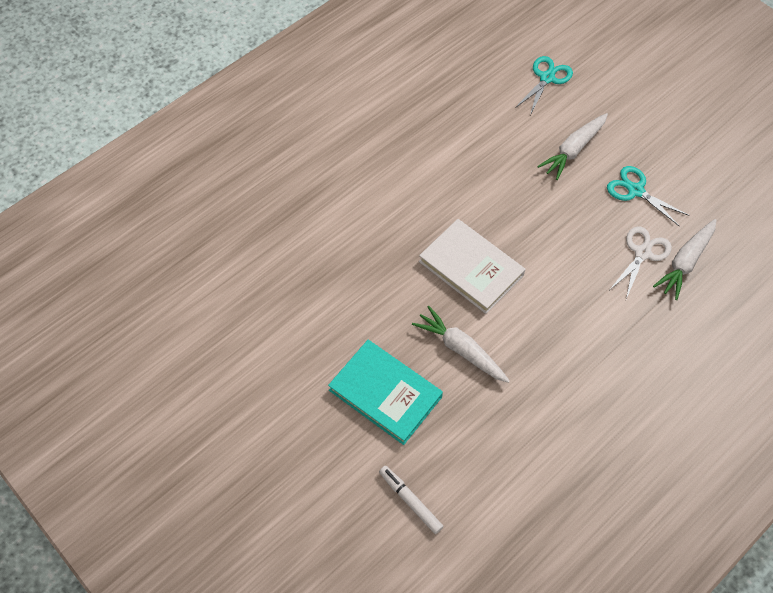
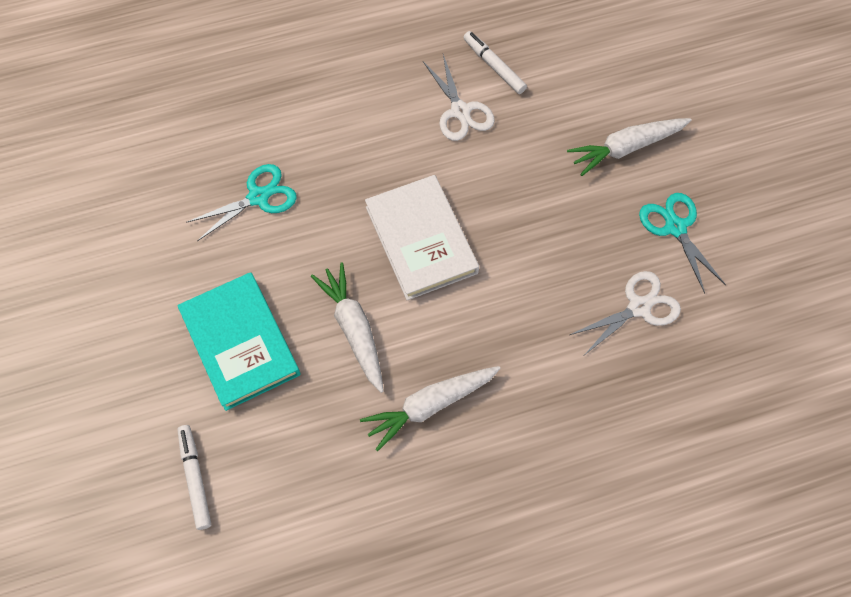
camera: 25 degrees right, 5 degrees up
turquoise scissors [515,56,573,115] -> turquoise scissors moved to [186,164,297,241]
white carrot [653,219,717,300] -> white carrot moved to [360,366,501,452]
none -> white scissors [423,54,495,141]
none -> white marker [463,31,527,94]

